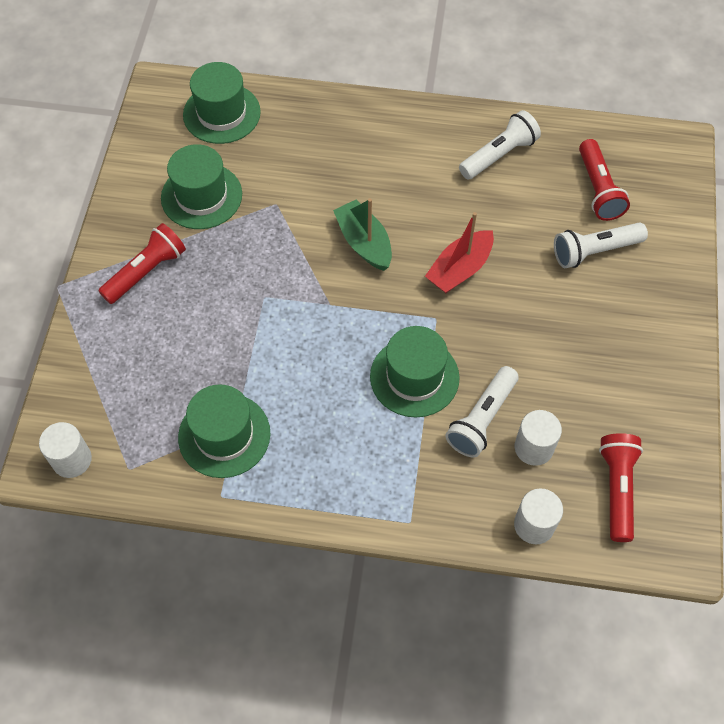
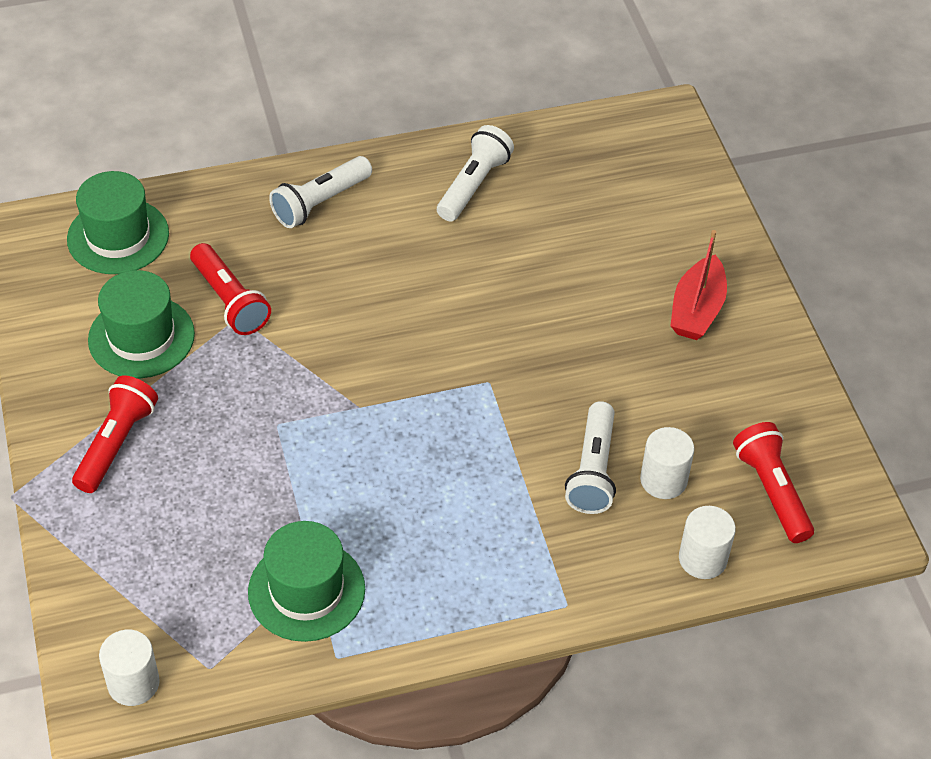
camera: 25 degrees left, 10 degrees down
green boat [333,198,392,271] -> none
green hat [370,326,460,417] -> none
red boat [425,212,494,293] -> red boat moved to [670,230,727,340]
white flashlight [554,222,648,268] -> white flashlight moved to [269,156,372,228]
red flashlight [579,139,630,221] -> red flashlight moved to [190,243,271,335]

